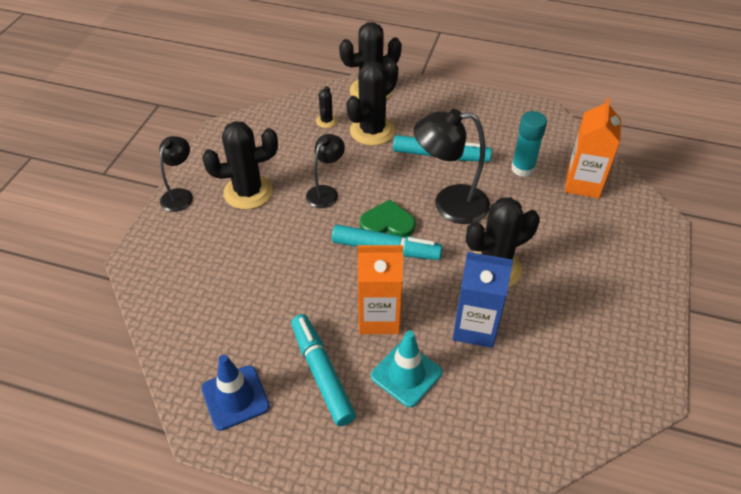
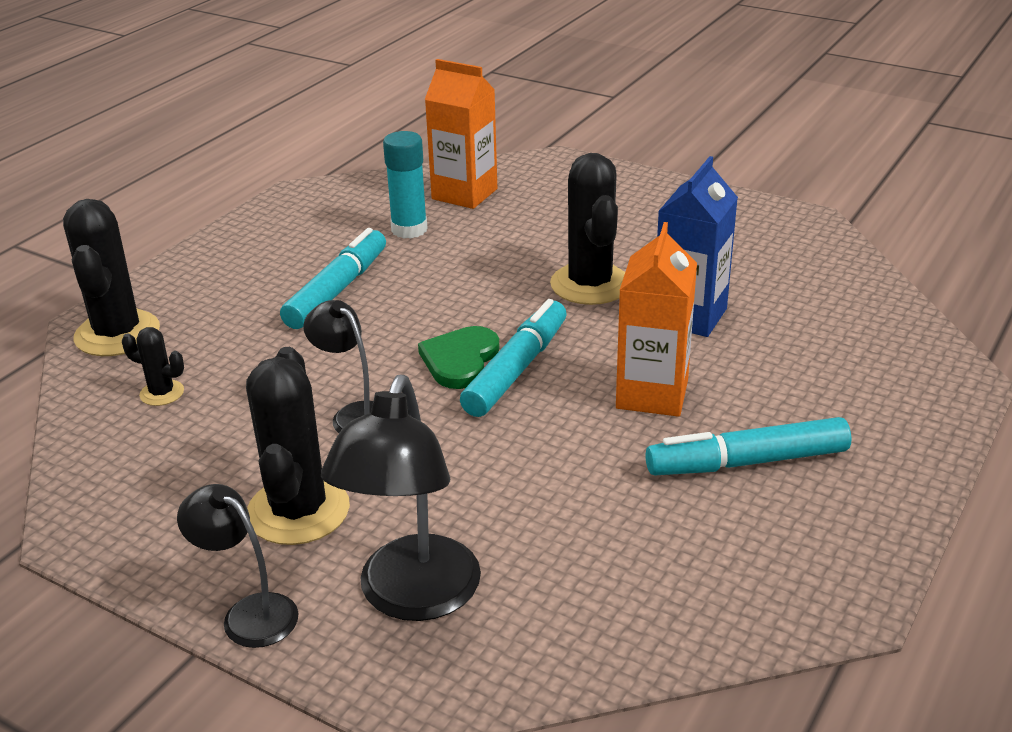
camera: 75 degrees left, 15 degrees down
blue traffic cone [201,355,270,431] -> none
black cactus [346,60,398,146] -> none
turquoise traffic cone [371,331,443,407] -> none
black lamp [414,109,490,224] -> black lamp moved to [321,375,481,621]

